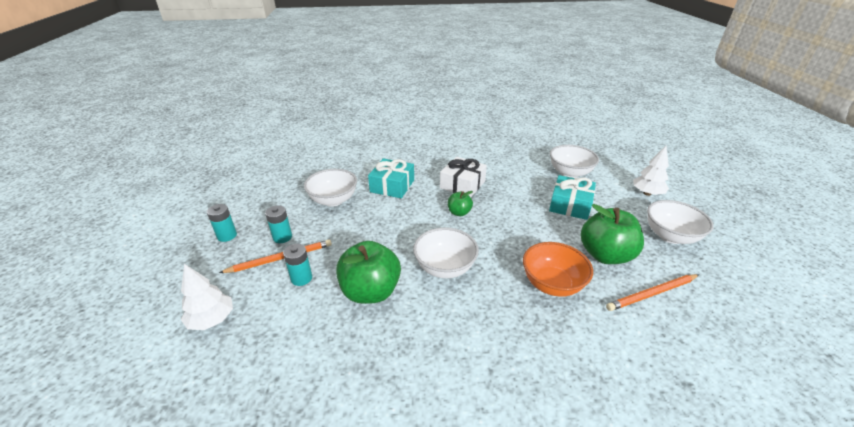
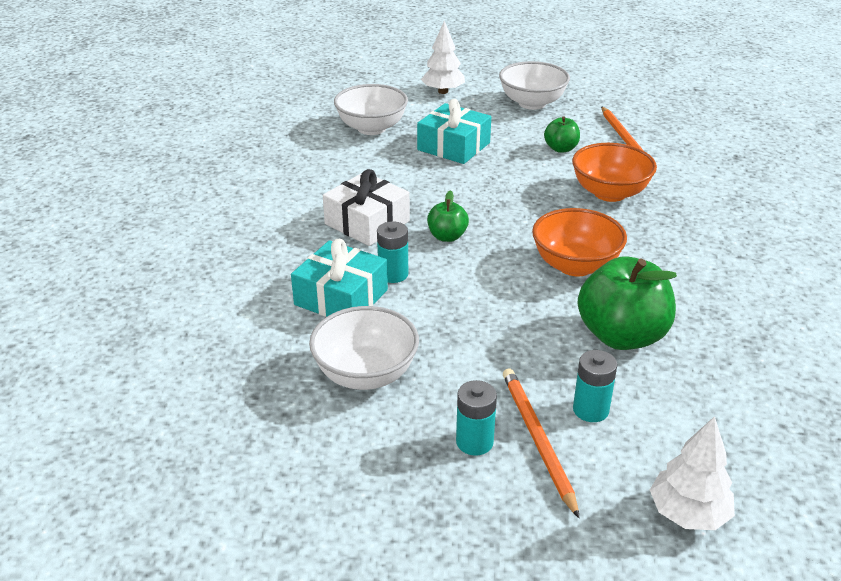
camera: 80 degrees left, 0 degrees up
turquoise battery [207,204,237,242] -> turquoise battery moved to [377,221,408,283]
white bowl [413,227,479,278] -> orange bowl [532,208,627,276]
green apple [581,204,644,264] -> green apple [544,116,580,153], size x0.51

